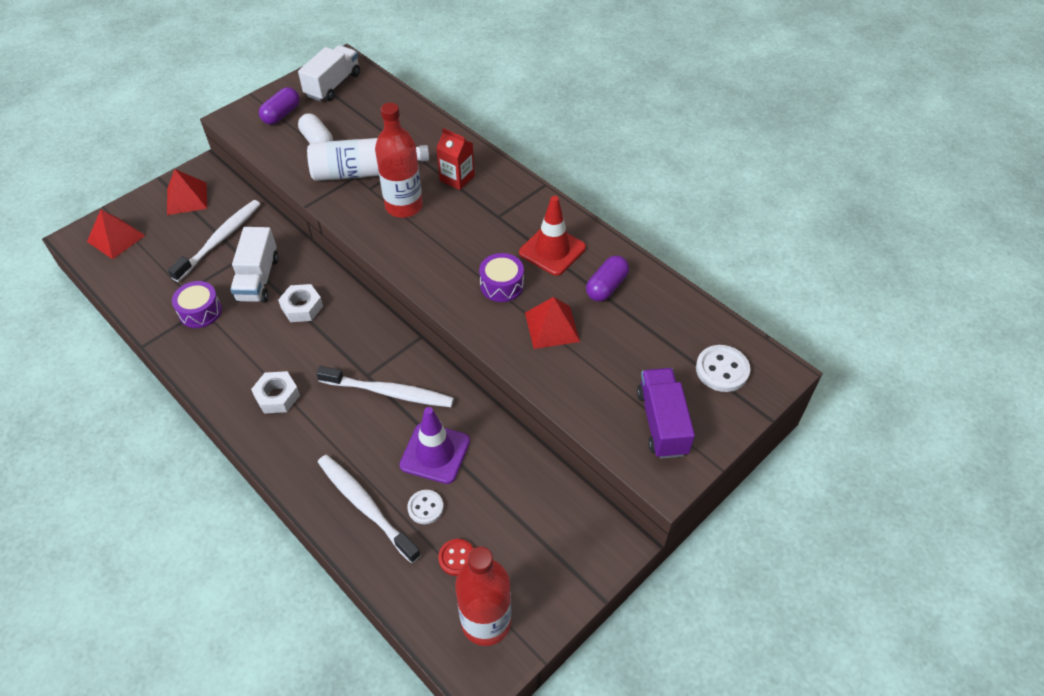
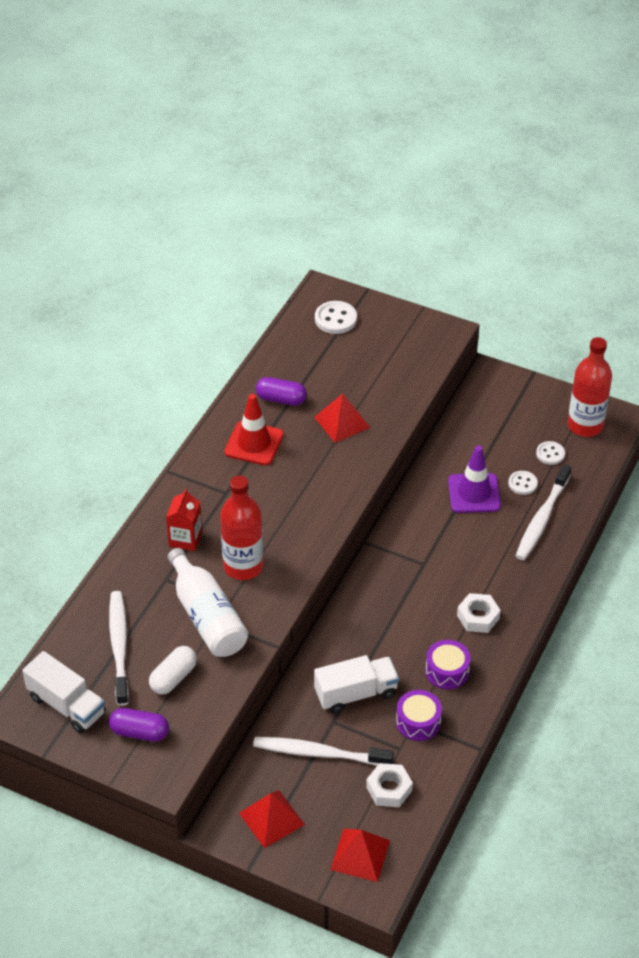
camera: 110 degrees left, 5 degrees down
white nut [278,284,323,322] -> white nut moved to [366,763,413,807]
white truck [298,45,360,101] -> white truck turned 150 degrees counterclockwise [22,651,106,733]
white toothbrush [316,366,454,407] -> white toothbrush moved to [109,591,129,706]
red button [438,539,474,576] -> white button [536,441,565,465]
purple drum [479,253,524,302] -> purple drum moved to [425,640,471,689]
purple truck [637,368,695,459] -> none

